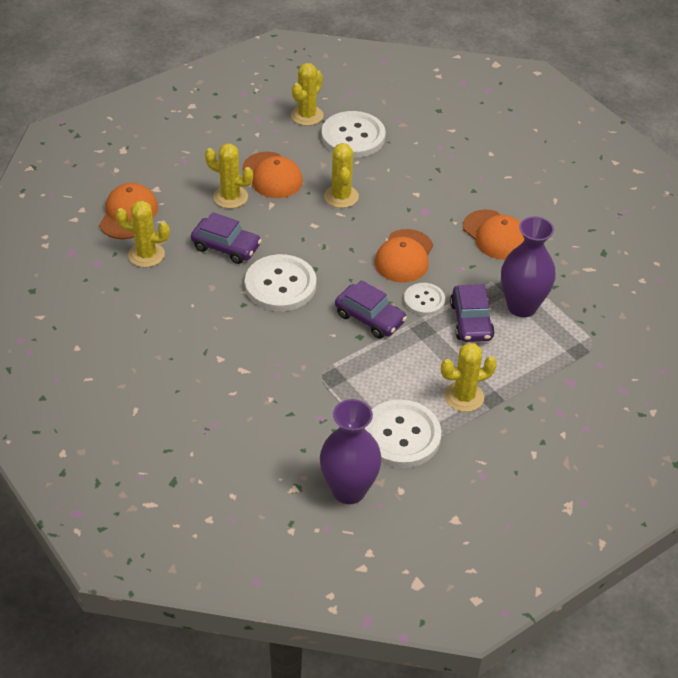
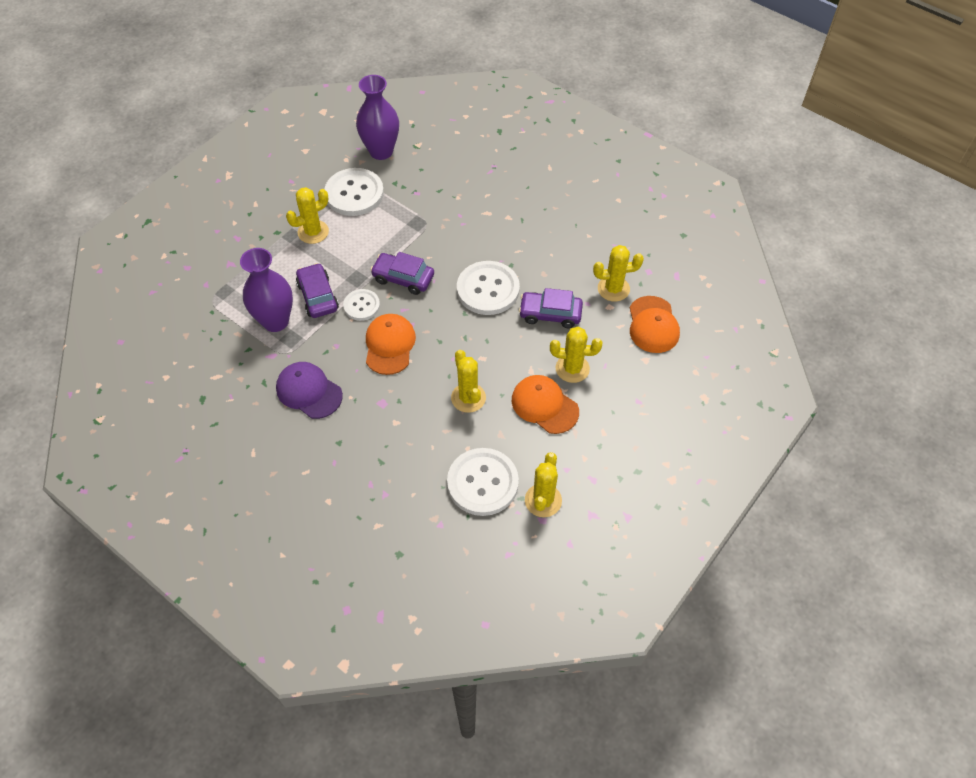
camera: 165 degrees right, 10 degrees up
orange cap [463,210,524,259] -> purple cap [276,362,343,419]

